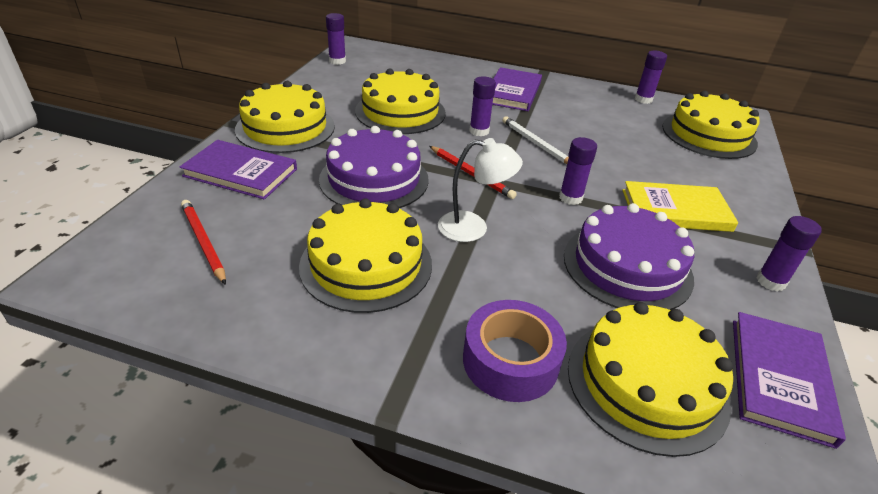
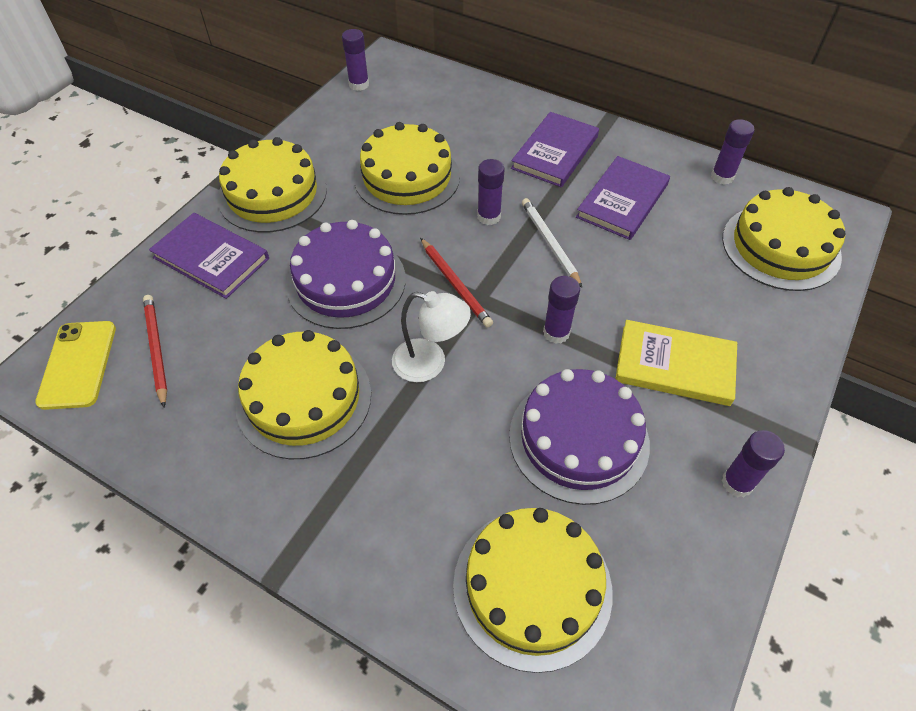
camera: 15 degrees right, 15 degrees up
purple tape [463,300,567,402] -> none
purple book [733,312,846,449] -> purple book moved to [576,156,670,240]
none -> yellow phone [35,321,116,410]

